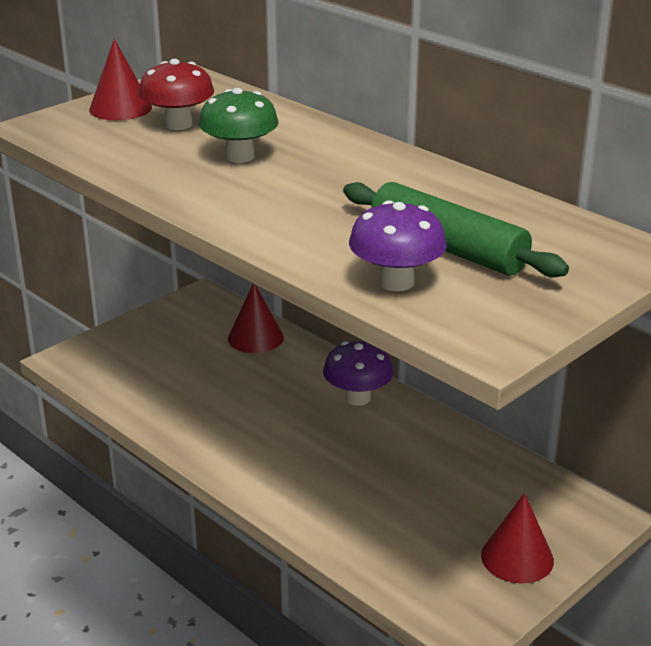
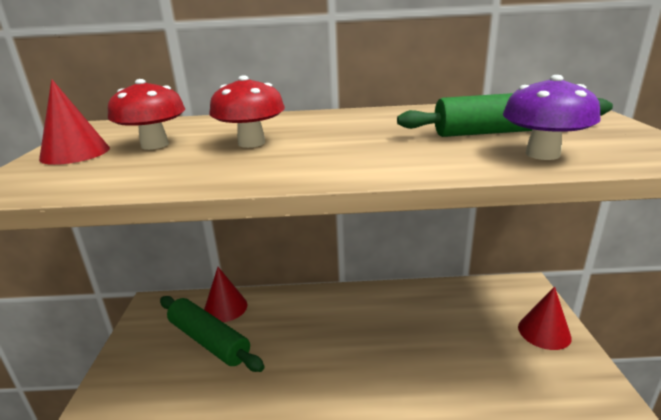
camera: 45 degrees left, 5 degrees down
green mushroom [199,88,279,163] -> red mushroom [209,75,285,148]
purple mushroom [323,341,394,406] -> none
none -> green rolling pin [160,296,264,372]

